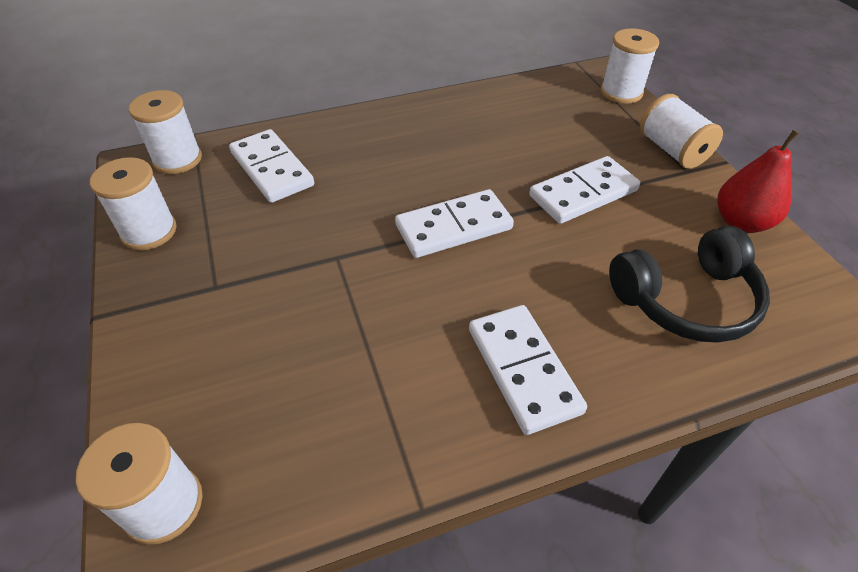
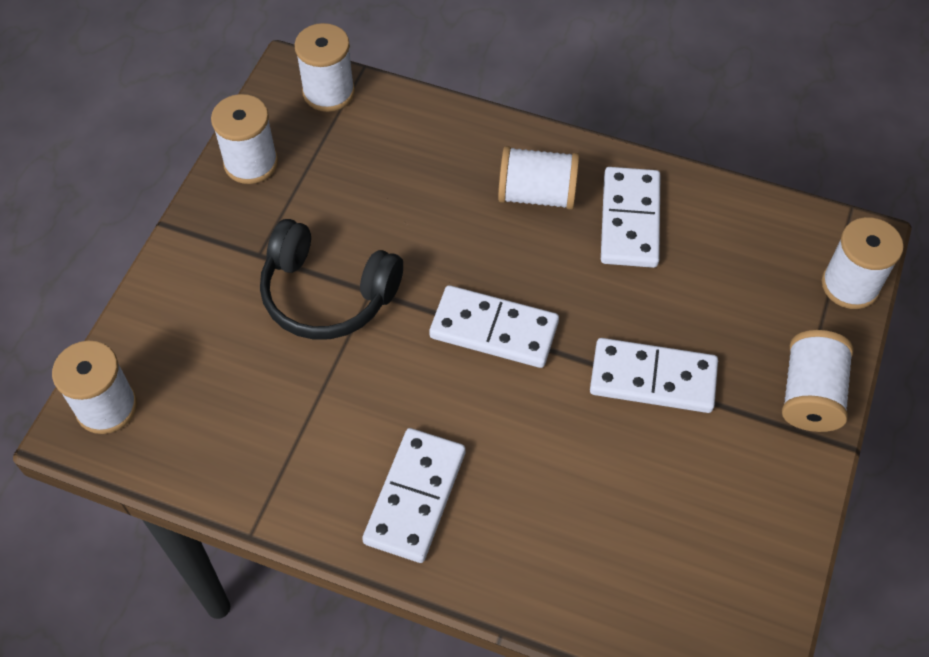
camera: 40 degrees right, 10 degrees up
white domino [229,129,314,203] -> white domino moved to [601,167,660,268]
black headphones [609,226,770,343] -> black headphones moved to [260,219,403,340]
red pear [717,130,800,233] -> none
none -> white spool [498,146,579,210]

